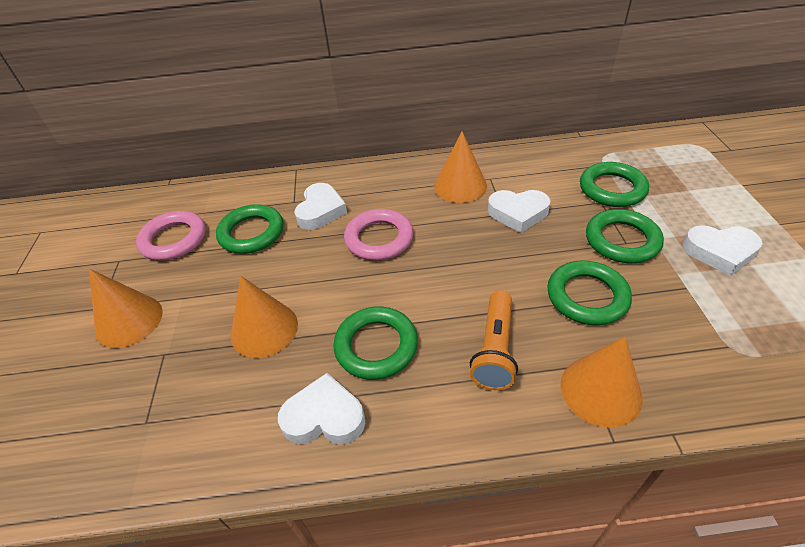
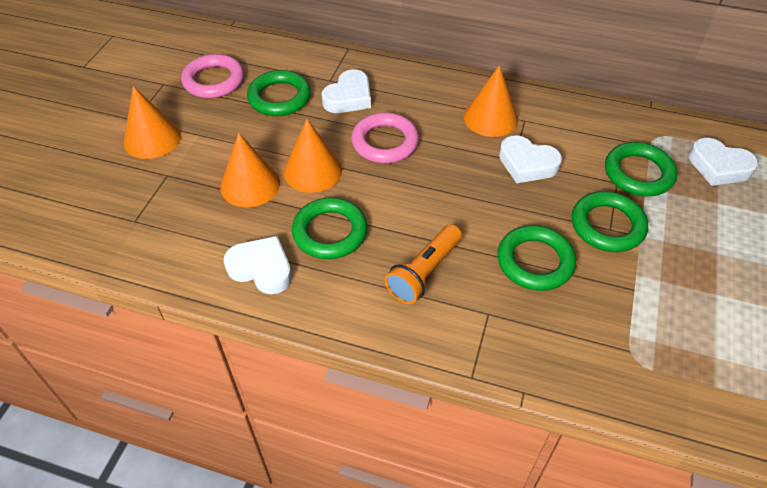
camera: 20 degrees right, 5 degrees up
orange cone [560,337,642,428] -> orange cone moved to [284,119,342,193]
white heart [682,225,762,276] -> white heart moved to [689,138,758,186]

